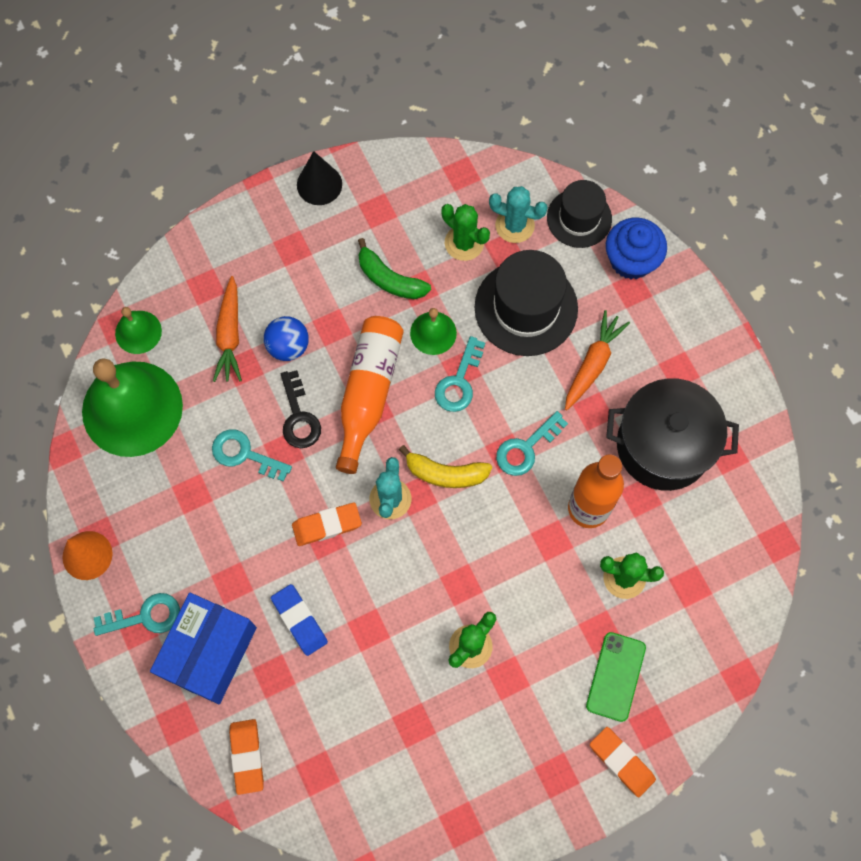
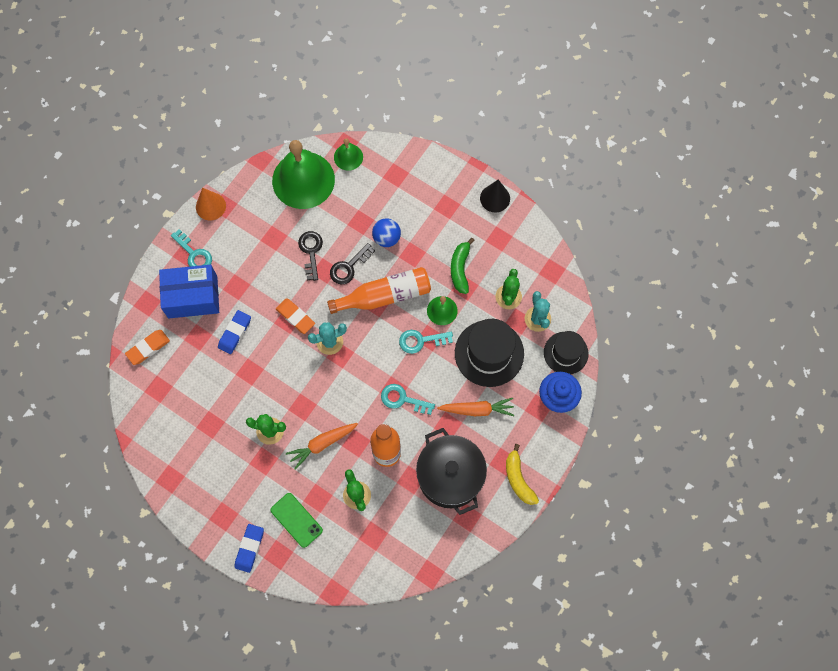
camera: 60 degrees right, 0 degrees up
turquoise key [212,429,292,482] -> black key [298,231,323,281]
orange carrot [213,276,242,382] -> orange carrot moved to [286,423,358,470]
yellow banana [399,445,492,488] -> yellow banana moved to [506,444,539,505]
green phone [586,632,646,722] -> green phone turned 60 degrees clockwise [270,493,323,548]
orange eraser [590,727,656,797] -> blue eraser [234,524,264,573]

